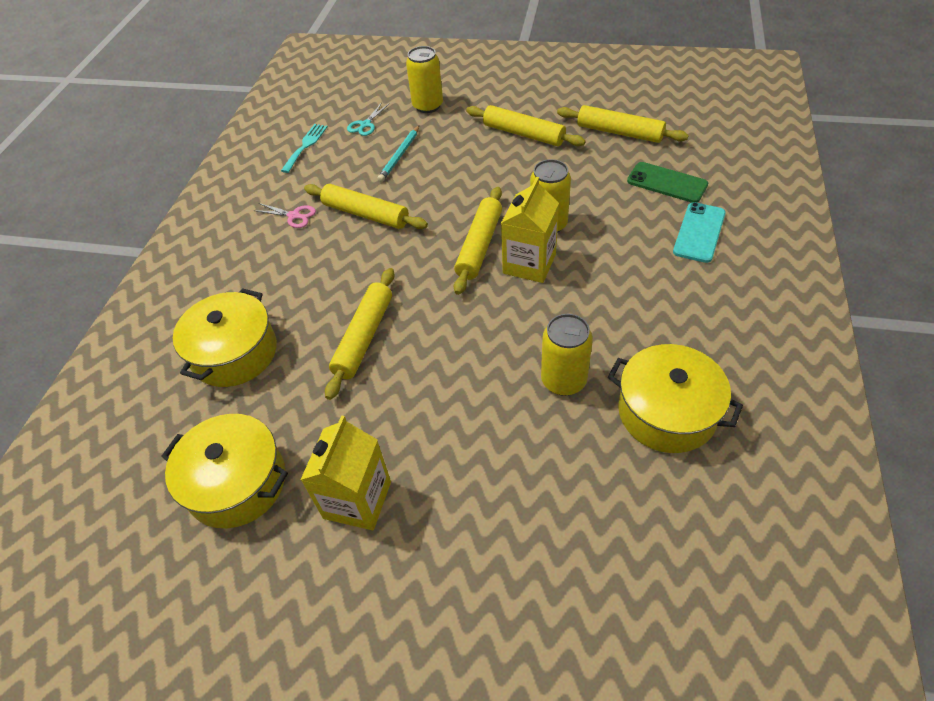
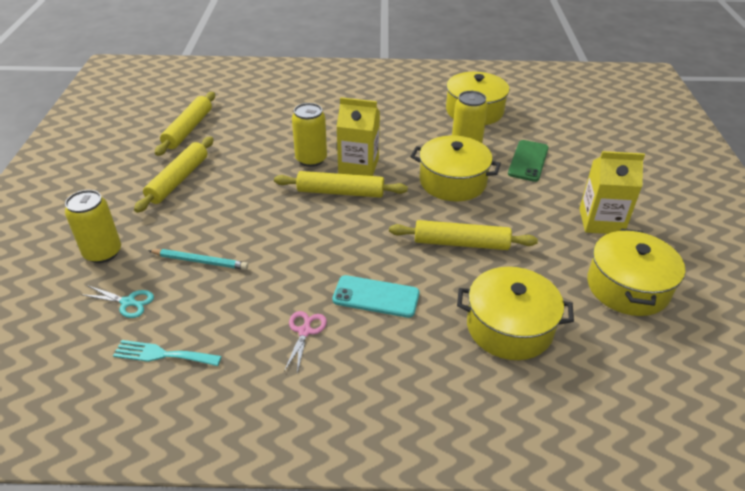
camera: 105 degrees left, 10 degrees down
yellow rolling pin [304,184,428,229] -> none
green phone [627,162,708,203] -> green phone moved to [508,140,549,182]
turquoise phone [673,202,726,263] -> turquoise phone moved to [332,275,420,318]
none -> yellow pot [411,135,501,201]

